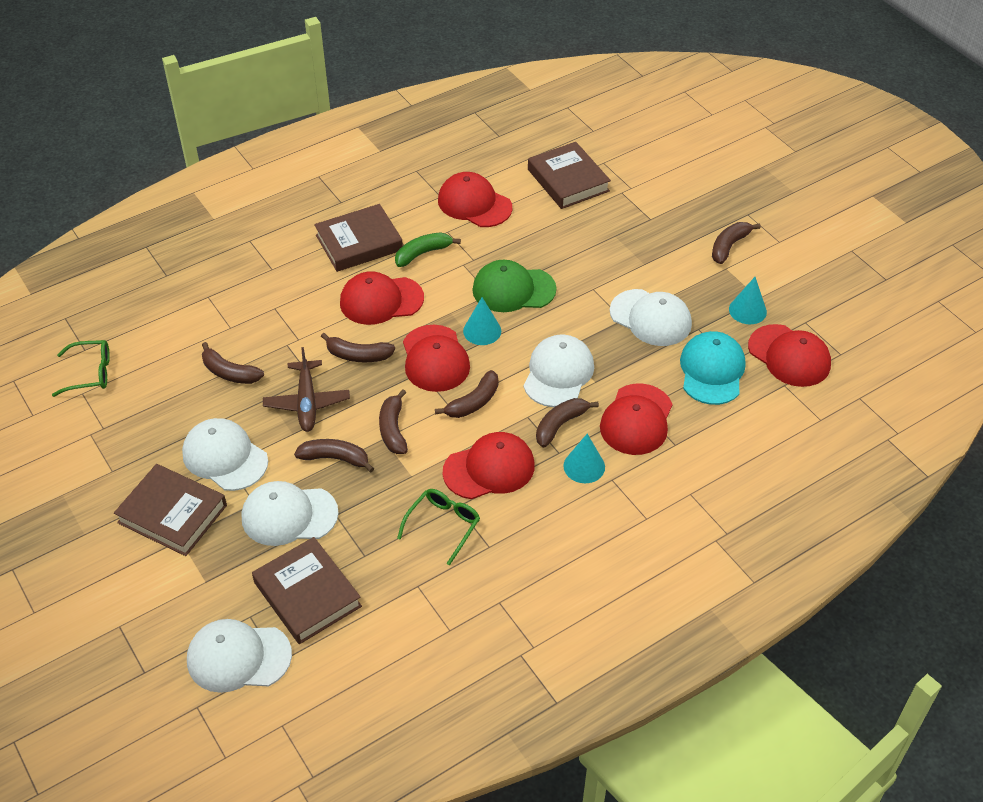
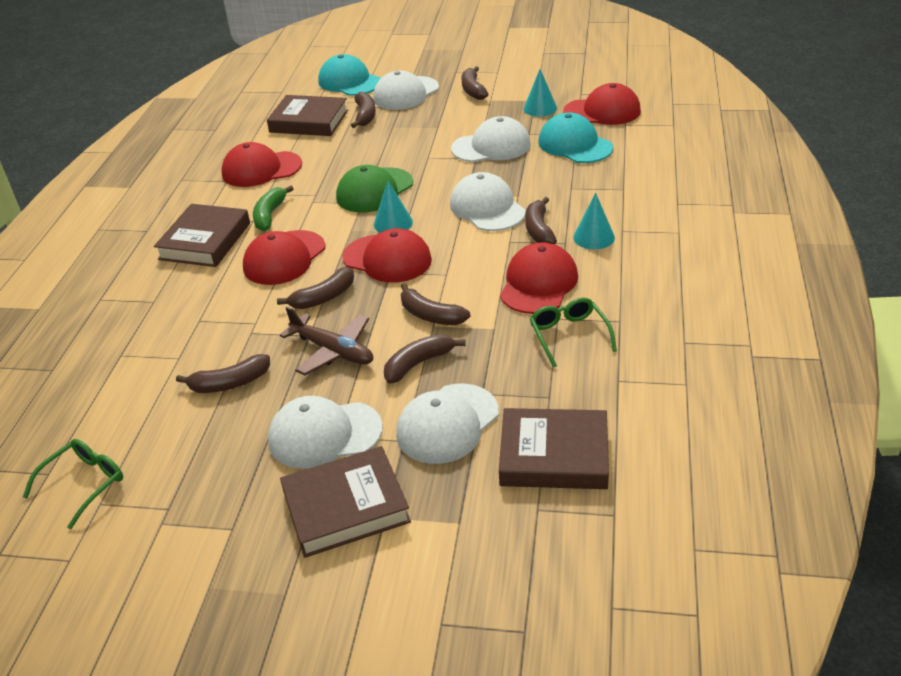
camera: 45 degrees left, 10 degrees down
white cap [187,619,292,693] -> white cap moved to [373,71,439,110]
brown banana [435,370,498,418] -> brown banana moved to [351,92,376,128]
red cap [600,383,673,455] -> none
none -> turquoise cap [318,54,381,96]

